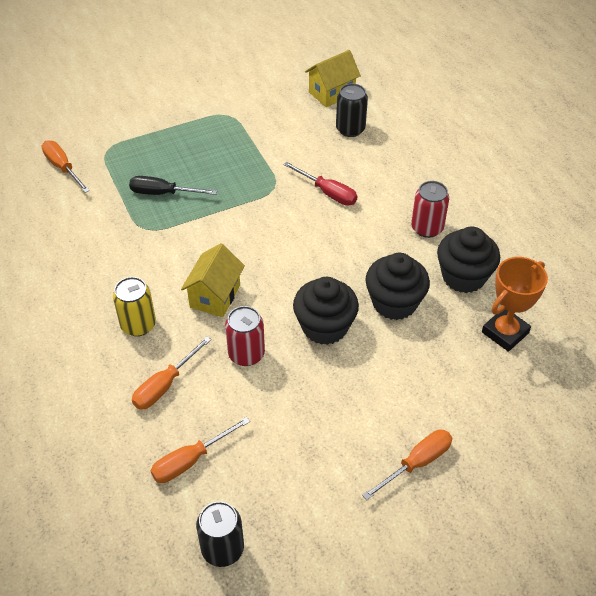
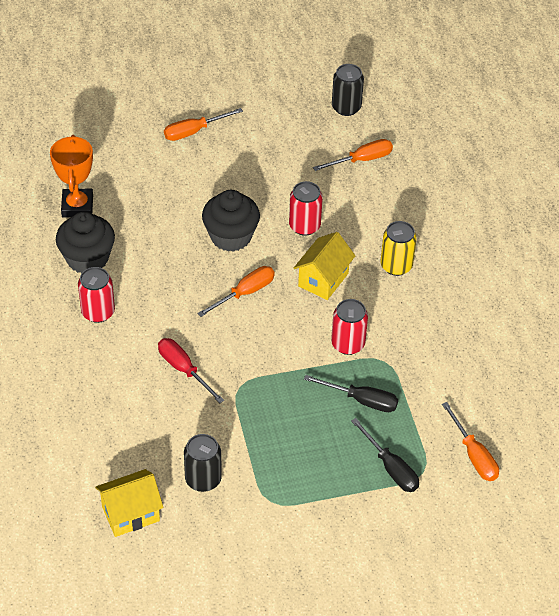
camera: 170 degrees left, 0 degrees up
orange screwdriver [132,336,211,410] -> orange screwdriver moved to [197,266,275,317]
black can [336,83,368,137] -> black can moved to [184,434,222,492]
black cupcake [365,253,430,320] -> none
orange trophy [482,257,548,352] -> orange trophy turned 60 degrees counterclockwise [50,135,93,217]
none -> red can [331,299,368,355]
none -> black screwdriver [351,418,419,492]

